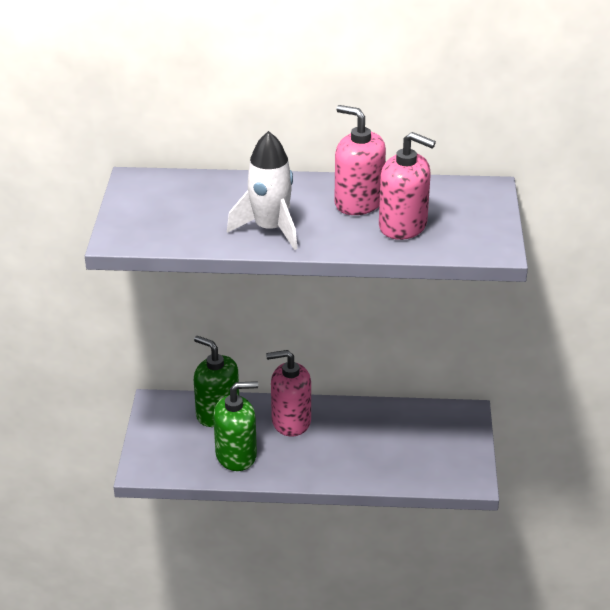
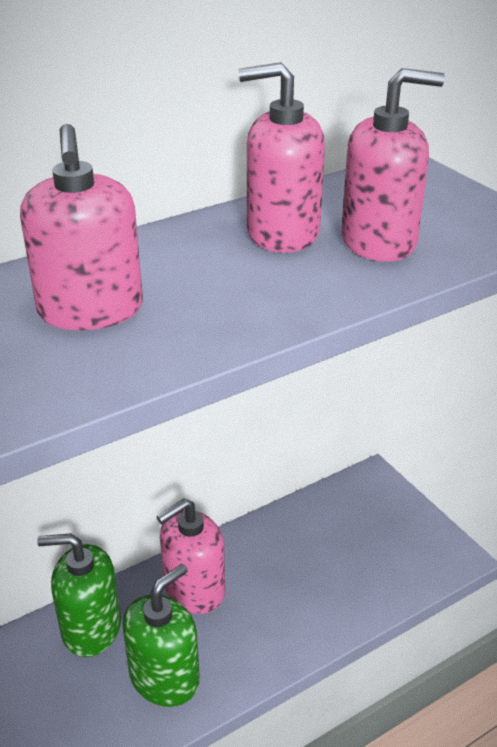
camera: 35 degrees left, 0 degrees up
white rocket [227,131,298,250] -> none
none -> pink soap dispenser [20,124,143,330]

